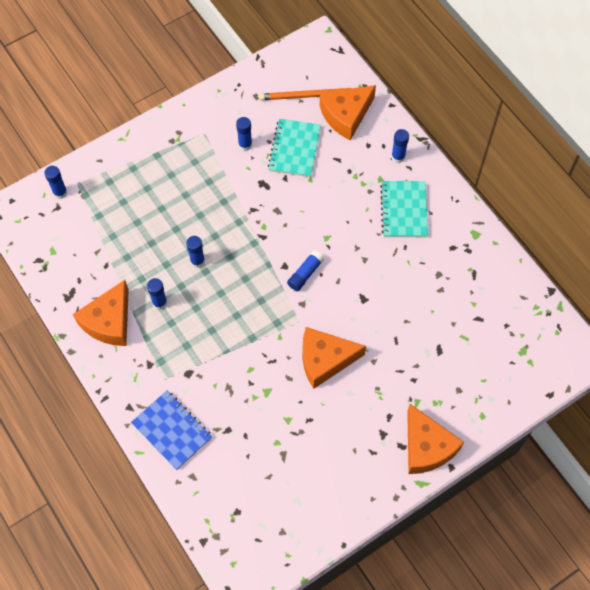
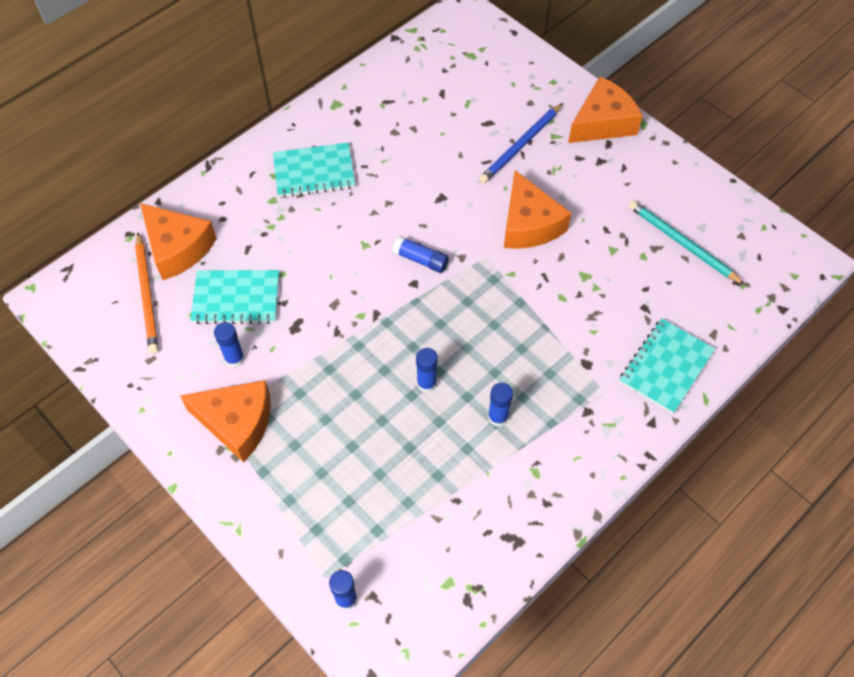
camera: 100 degrees left, 5 degrees down
orange cheese [73,280,129,346] -> orange cheese moved to [180,380,271,462]
blue notebook [131,391,212,470] -> turquoise notebook [619,319,715,414]
blue glue stick [391,129,409,163] -> none
none -> blue pencil [479,103,563,184]
none -> turquoise pencil [629,201,745,285]

